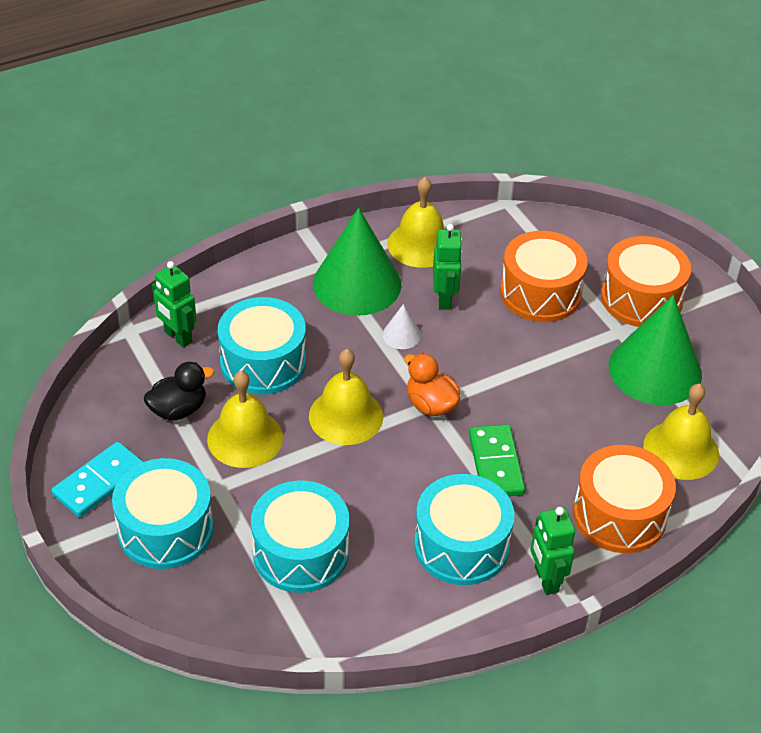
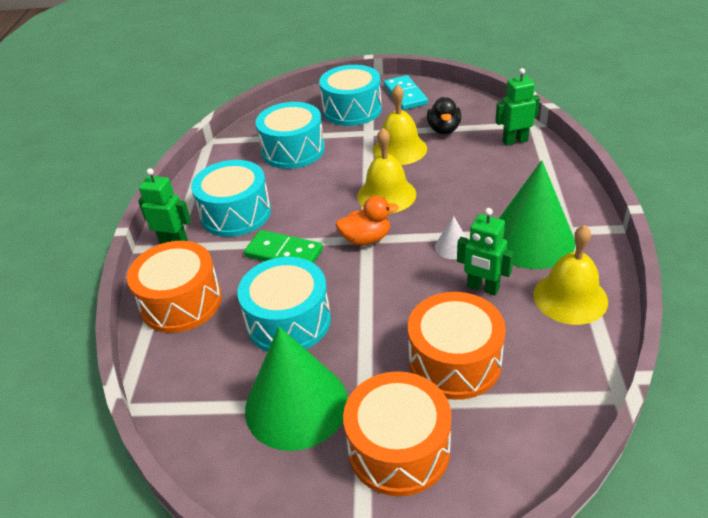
camera: 125 degrees right, 5 degrees down
turquoise drum [218,297,306,395] -> turquoise drum moved to [237,257,331,352]
yellow bell [643,383,719,480] -> none

